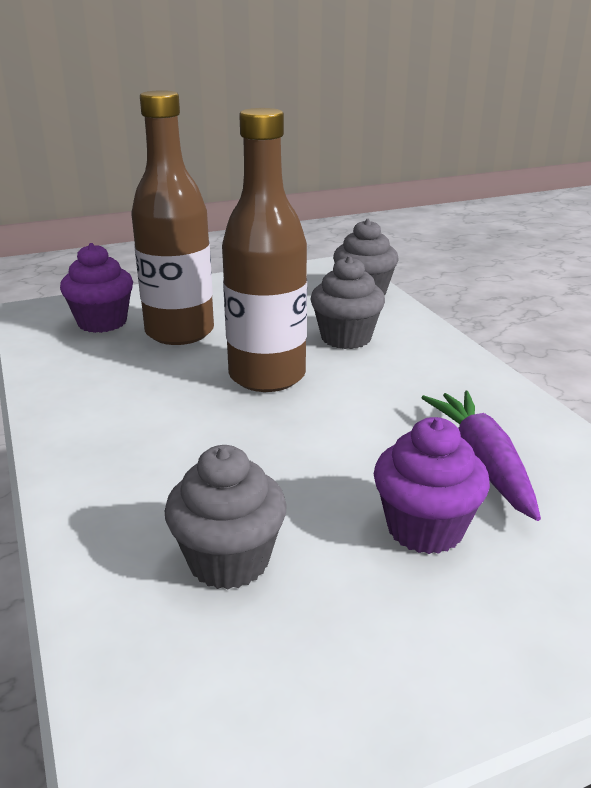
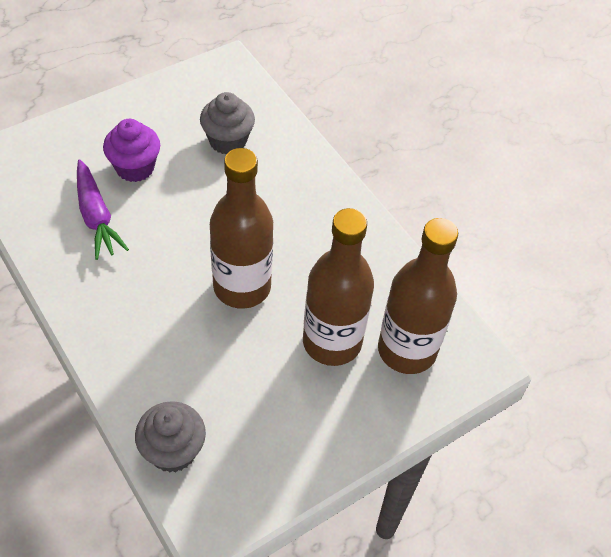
camera: 165 degrees right, 25 degrees up
purple cupcake [60,243,133,333] -> brown bottle [378,218,458,374]
grey cupcake [311,256,385,349] -> none

